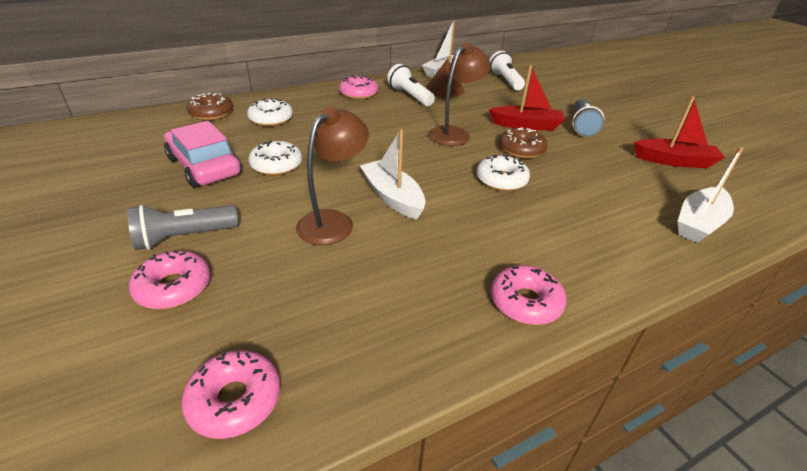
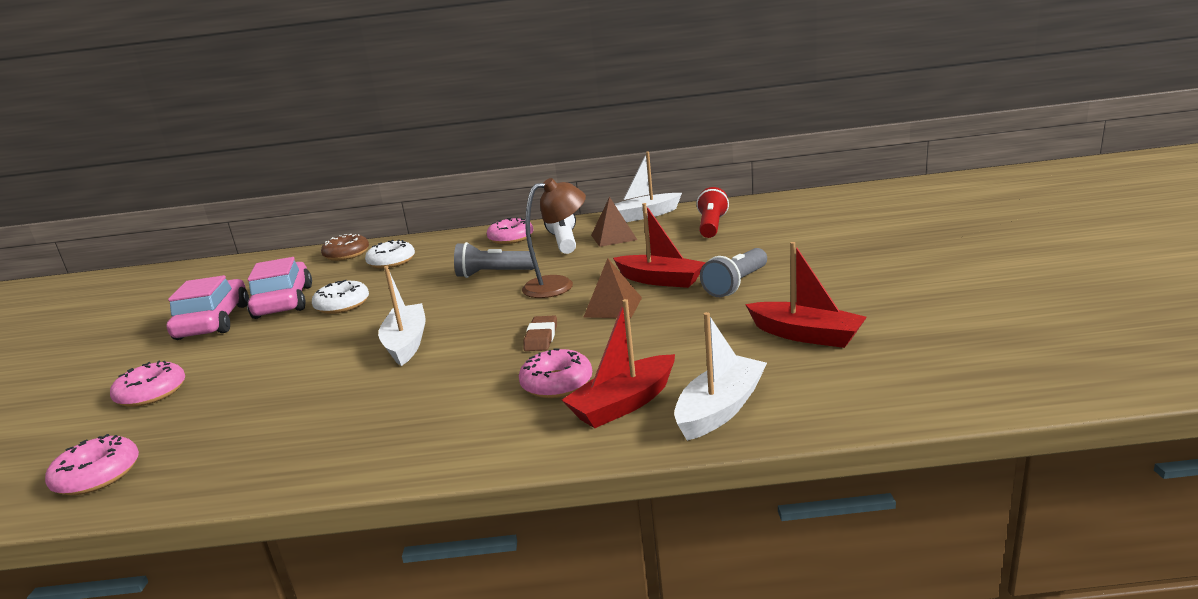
camera: 30 degrees right, 15 degrees down
grey flashlight [127,205,239,250] -> grey flashlight moved to [454,242,535,278]
brown lamp [296,107,369,245] -> none
white donut [477,155,530,191] -> brown eraser [523,316,557,351]
white flashlight [489,51,525,90] -> red flashlight [696,187,729,238]
pink donut [491,265,567,325] -> pink donut moved to [519,348,592,398]
brown donut [499,127,548,159] -> brown pyramid [584,258,642,318]
white boat [678,147,744,243] -> white boat turned 150 degrees clockwise [674,312,767,441]
none -> pink car [167,275,249,340]
none -> red boat [562,299,675,428]

